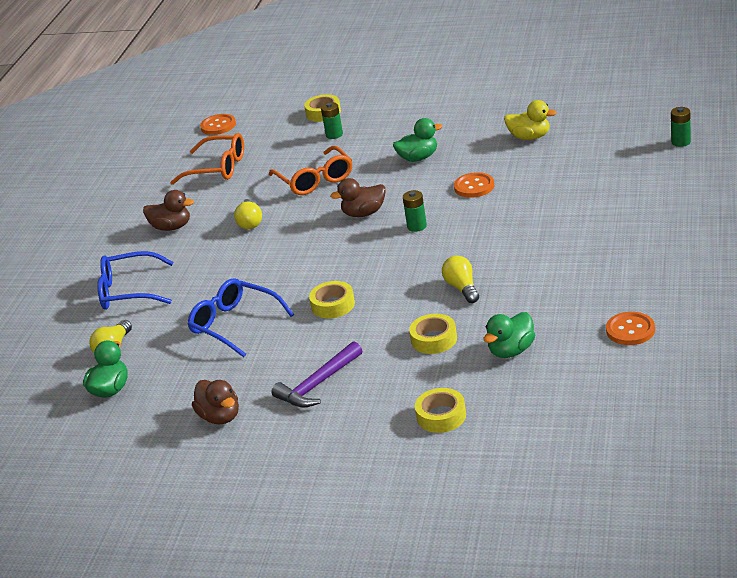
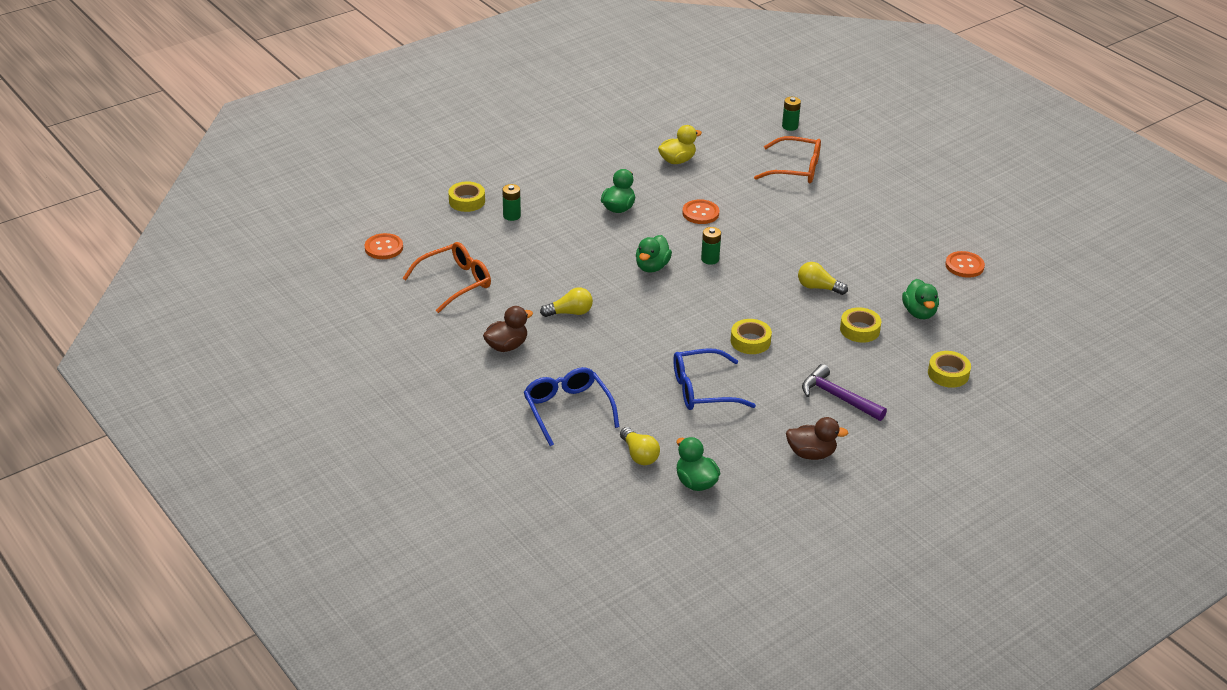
camera: 55 degrees left, 5 degrees up
blue glasses [97,251,174,310] -> blue glasses turned 120 degrees clockwise [523,367,619,446]
yellow light bulb [234,199,262,229] -> yellow light bulb turned 45 degrees counterclockwise [540,287,593,317]
orange glasses [269,146,352,195] -> orange glasses moved to [754,136,821,183]
purple hammer [271,341,362,408] -> purple hammer turned 135 degrees clockwise [802,364,887,421]
brown duck [330,178,386,217] -> green duck [636,235,672,273]

